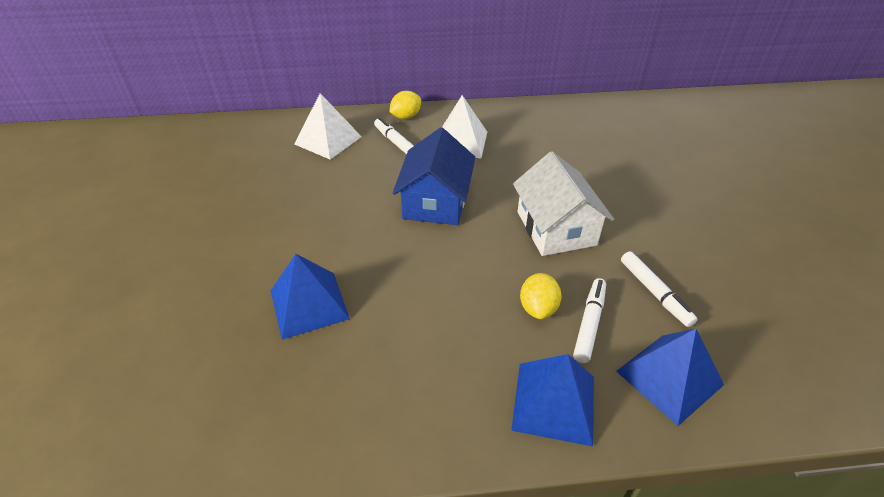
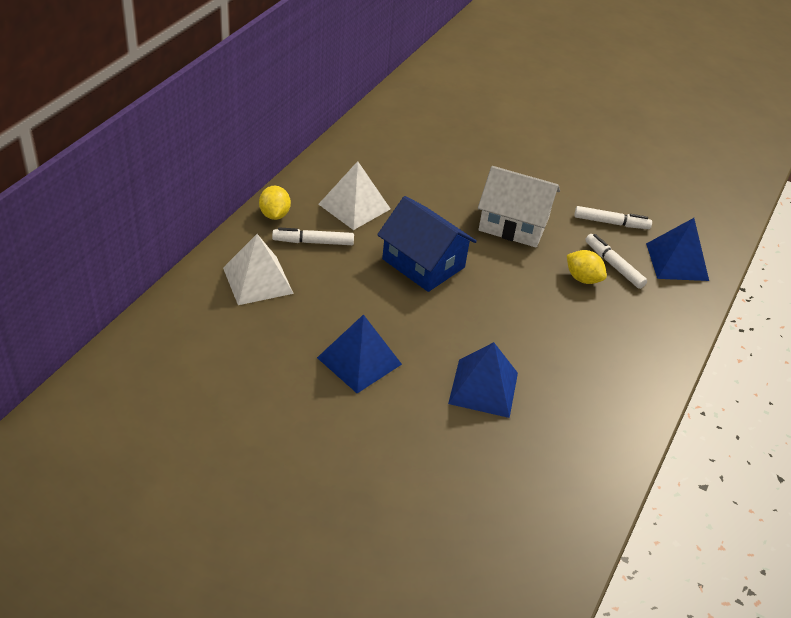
camera: 60 degrees left, 0 degrees up
blue pyramid [511,354,594,447] -> blue pyramid moved to [317,314,402,393]

